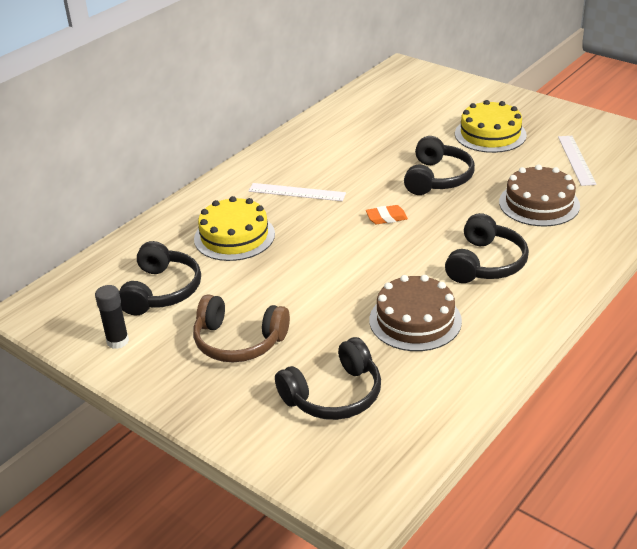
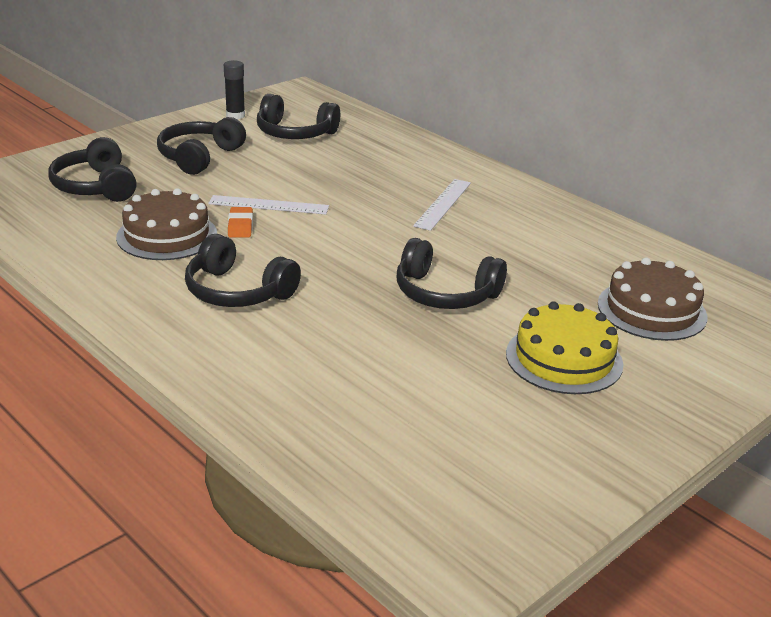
camera: 95 degrees right, 5 degrees down
brown headphones [193,294,290,362] -> black headphones [157,117,246,175]
yellow cake [194,196,275,261] -> none
orange eraser [366,205,408,224] -> orange eraser moved to [228,207,253,237]
brown cake [499,164,580,227] -> brown cake moved to [598,257,707,341]
white ruler [558,136,597,186] -> white ruler moved to [208,195,329,214]

